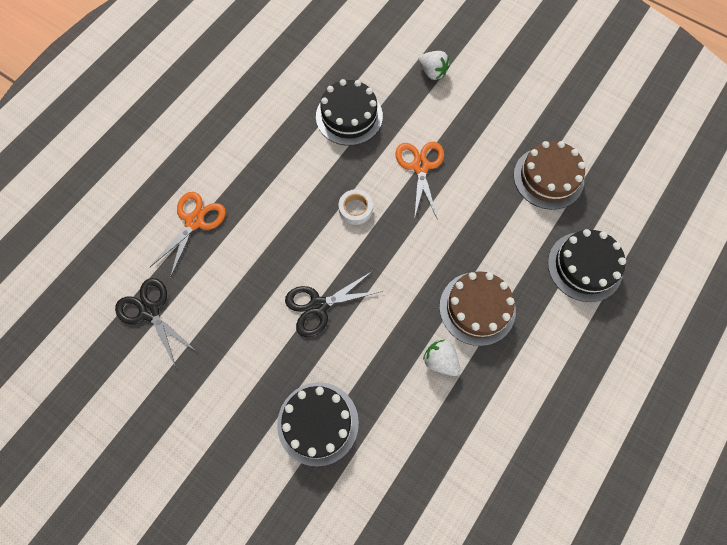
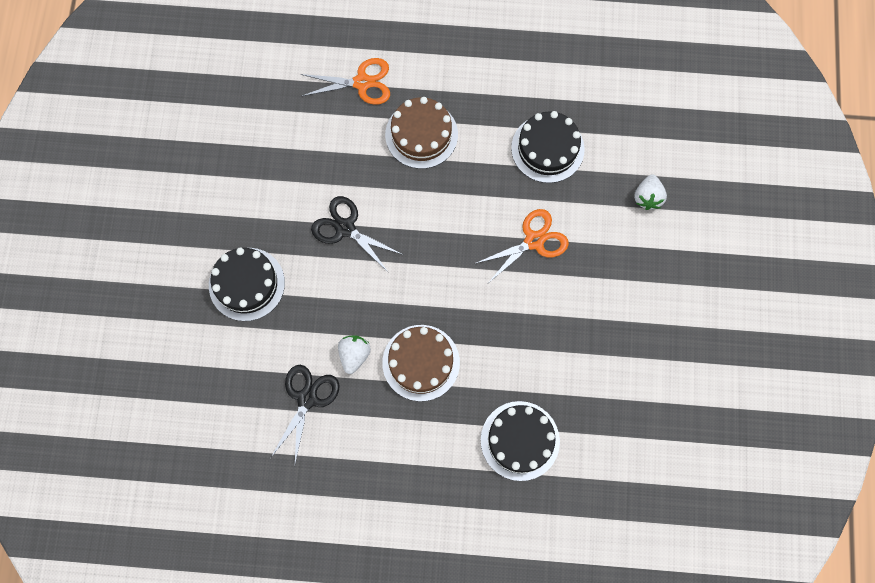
camera: 60 degrees right, 5 degrees up
black scissors [115,278,196,367] -> black scissors moved to [271,365,339,463]
white tape [339,189,373,225] -> none
brown cake [514,141,586,210] -> brown cake moved to [385,97,458,169]

